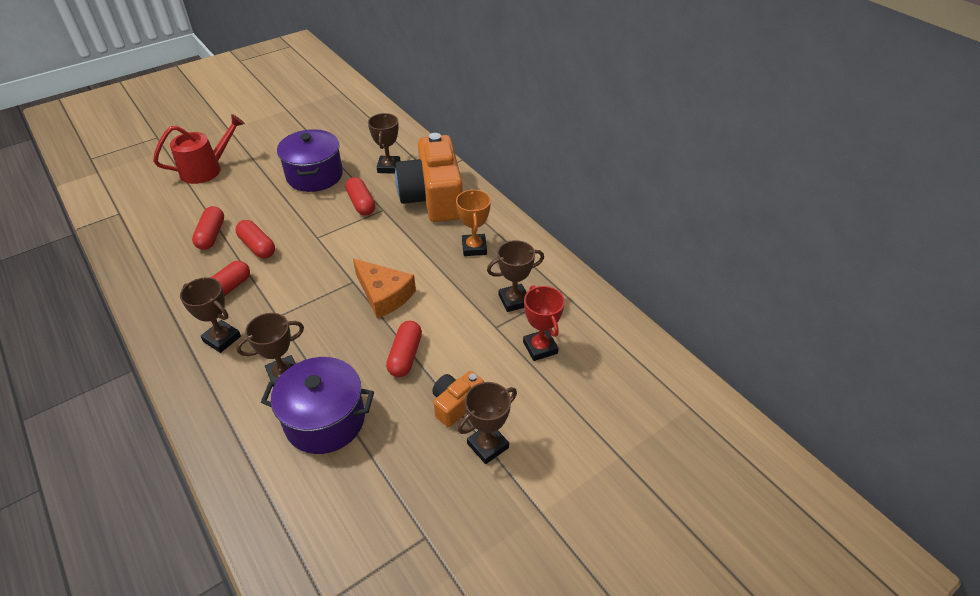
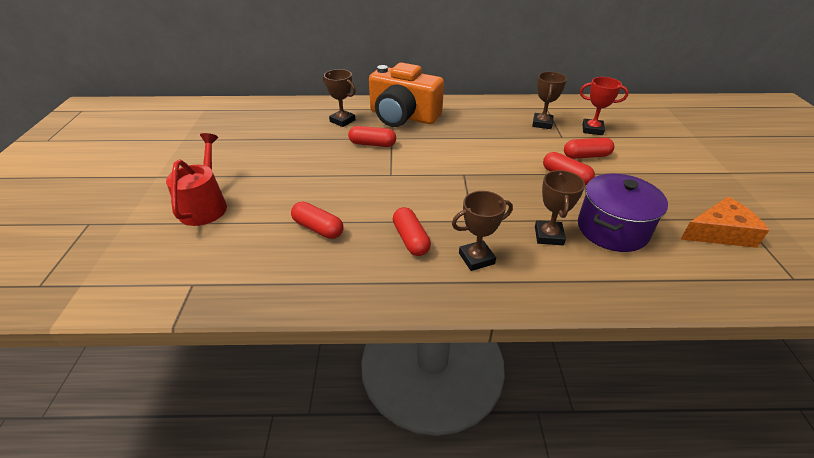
camera: 55 degrees left, 5 degrees down
red capsule [235,220,275,258] -> red capsule moved to [564,138,614,159]
purple pot [277,129,343,192] -> none
orange cheese [353,259,416,318] -> orange cheese moved to [680,197,769,248]
orange camera [432,371,484,427] -> none
orange trophy [456,189,491,256] -> none
brown trophy [458,382,517,464] -> none

